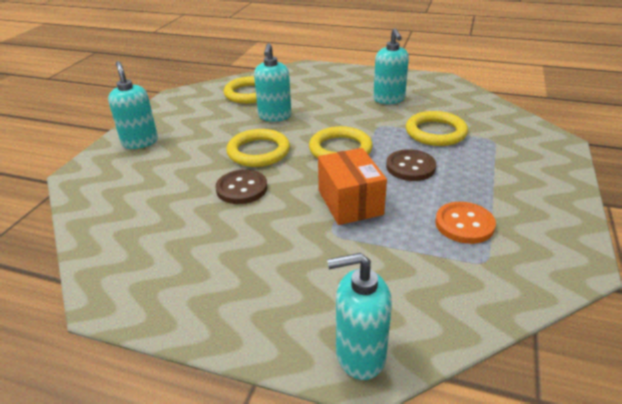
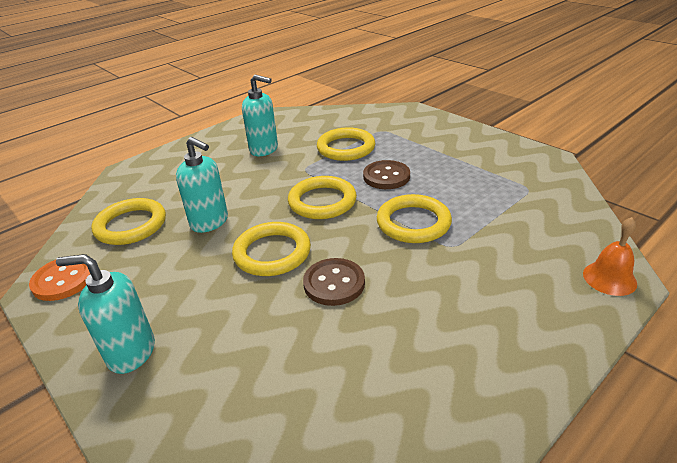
camera: 60 degrees left, 0 degrees up
orange box [318,148,387,225] -> yellow ring [377,194,452,243]
turquoise soap dispenser [327,253,392,380] -> orange bell [583,217,637,296]
orange button [435,202,496,244] -> orange button moved to [29,260,90,301]

